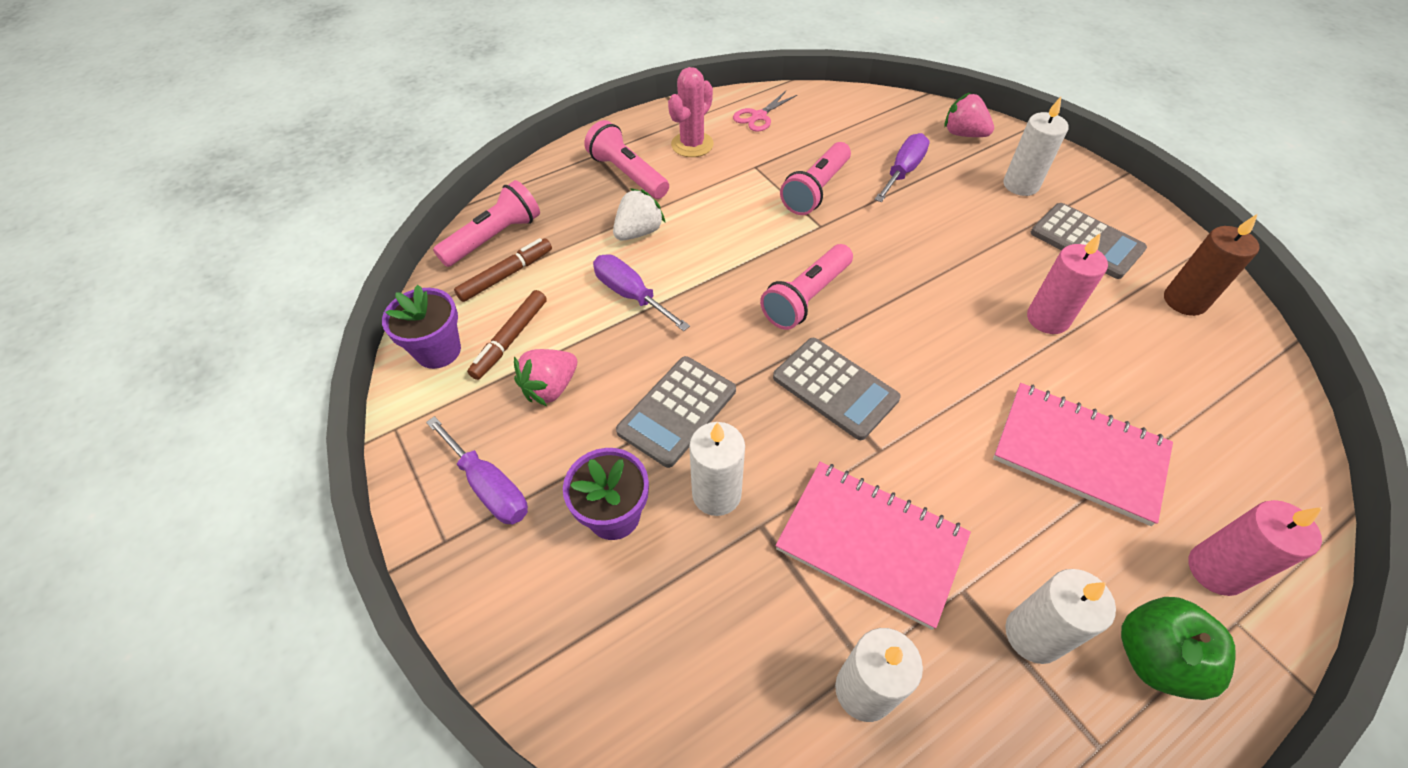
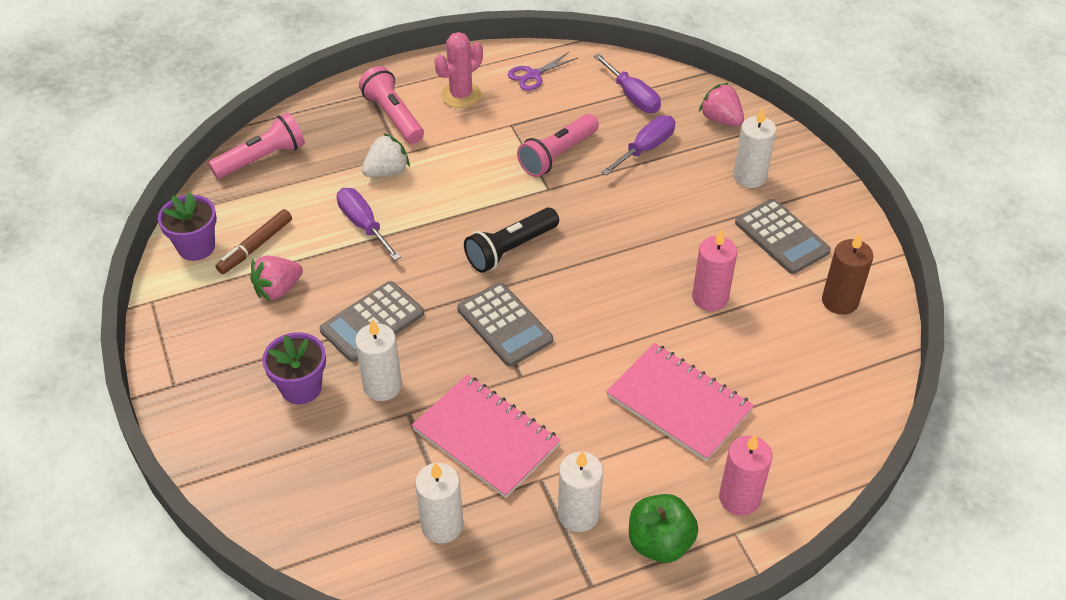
camera: 10 degrees right, 5 degrees down
purple screwdriver [426,416,528,525] -> purple screwdriver moved to [594,54,661,113]
brown marker [454,238,552,302] -> none
pink scissors [733,91,797,132] -> purple scissors [508,52,578,91]
pink flashlight [760,244,853,330] -> black flashlight [464,208,559,273]

